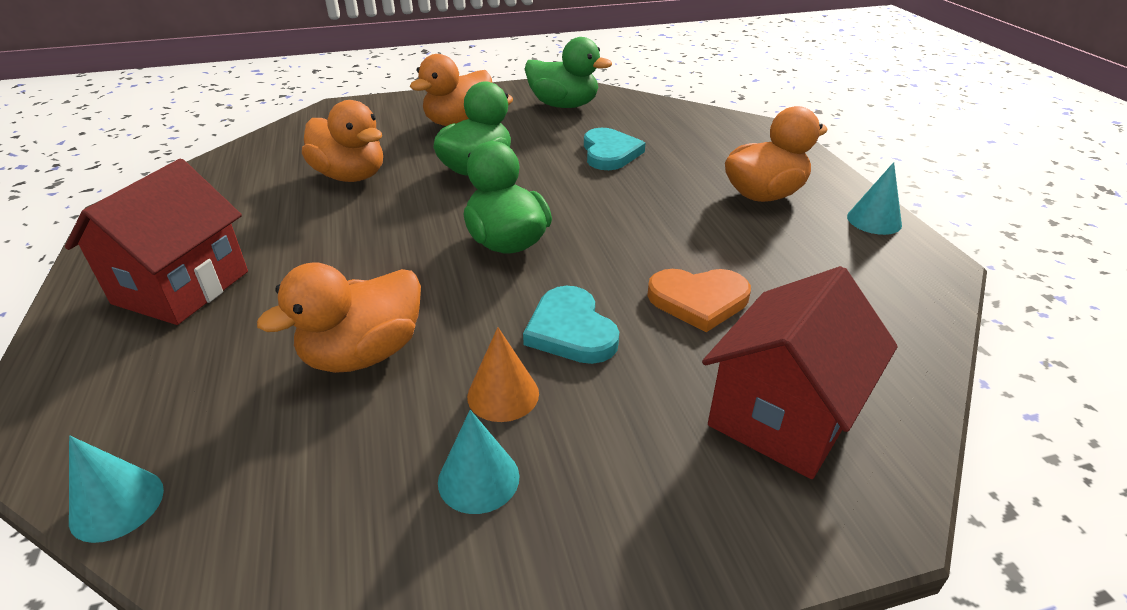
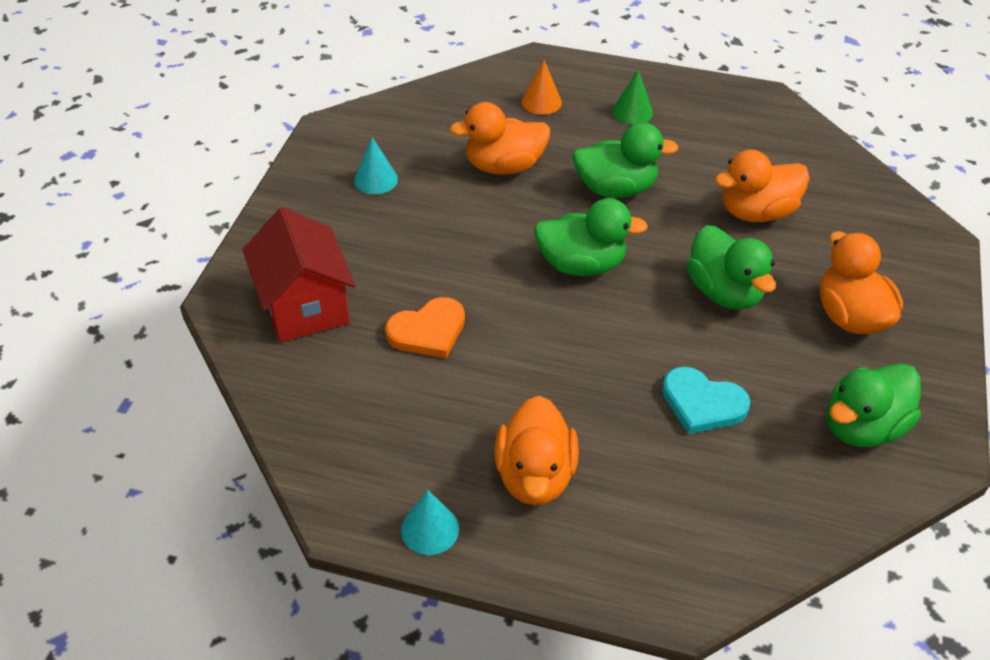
camera: 120 degrees right, 10 degrees up
red house [65,159,248,325] -> green cone [612,70,653,125]
turquoise cone [69,436,164,543] -> none
orange duck [257,262,421,373] -> orange duck turned 90 degrees counterclockwise [449,102,550,175]
orange cone [467,327,539,422] -> orange cone moved to [522,60,562,115]
turquoise heart [523,286,619,364] -> none
orange heart [647,269,751,332] -> orange heart turned 150 degrees counterclockwise [385,297,465,358]
none -> green duck [572,122,679,198]

